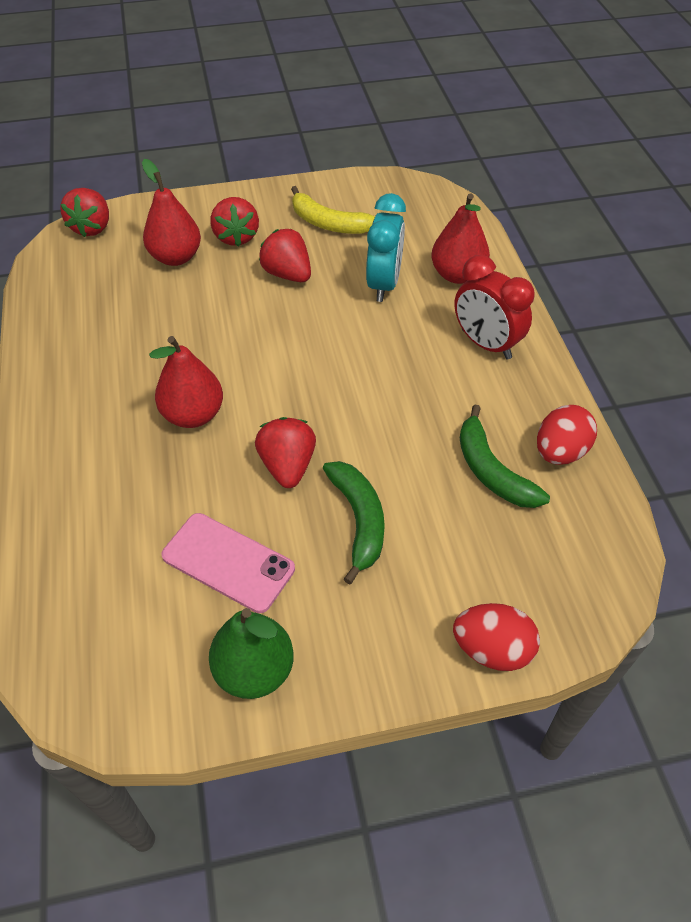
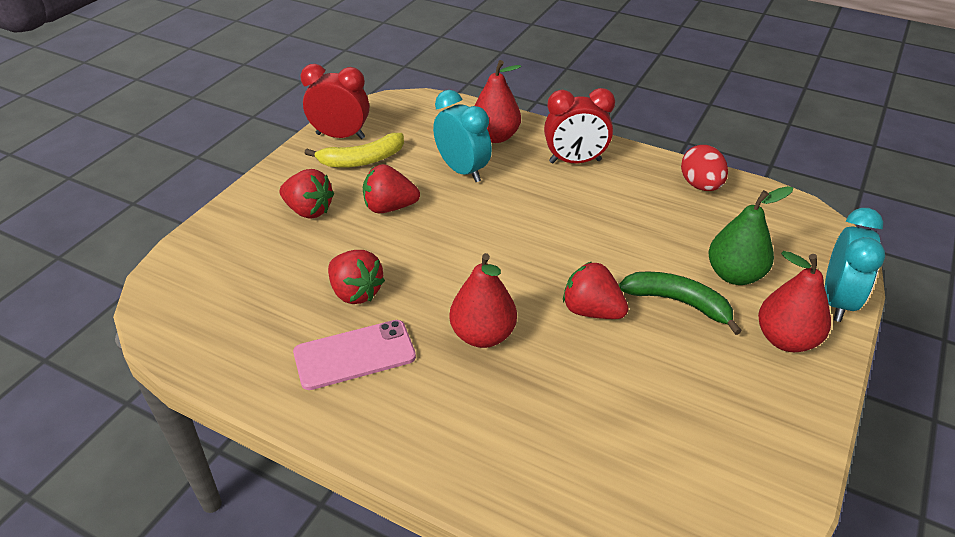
camera: 50 degrees left, 10 degrees down
red strawberry [60,188,109,237] -> red strawberry moved to [328,250,385,304]
red pear [142,159,201,266] -> red pear moved to [758,251,831,352]
pink phone [161,513,295,613] -> pink phone moved to [293,320,416,390]
green pear [209,608,294,699] -> green pear moved to [708,186,793,285]
red egg [453,603,540,671] -> turquoise clock [825,208,885,322]
green banana [460,405,550,508] -> none
none -> red clock [300,64,369,139]

